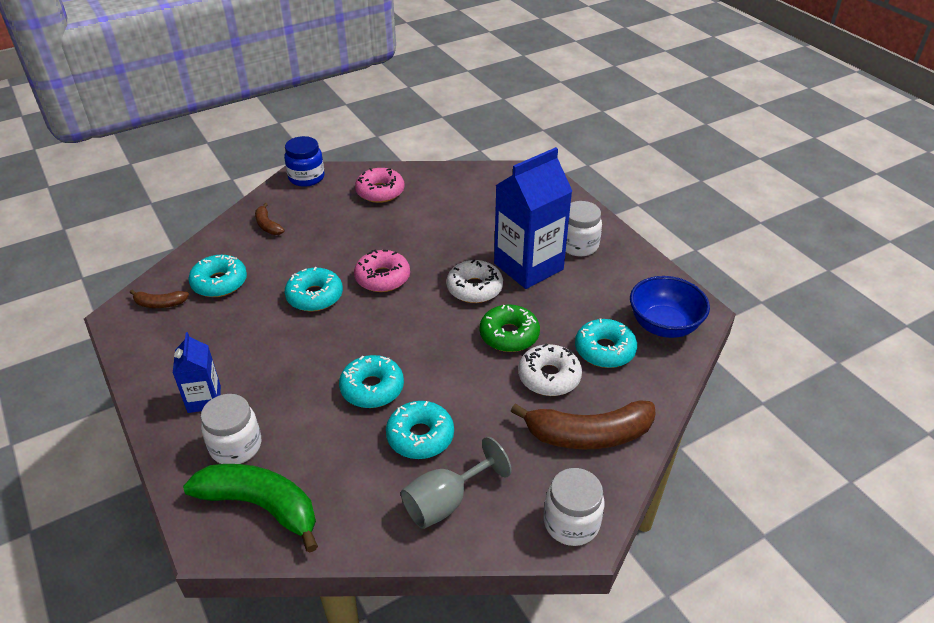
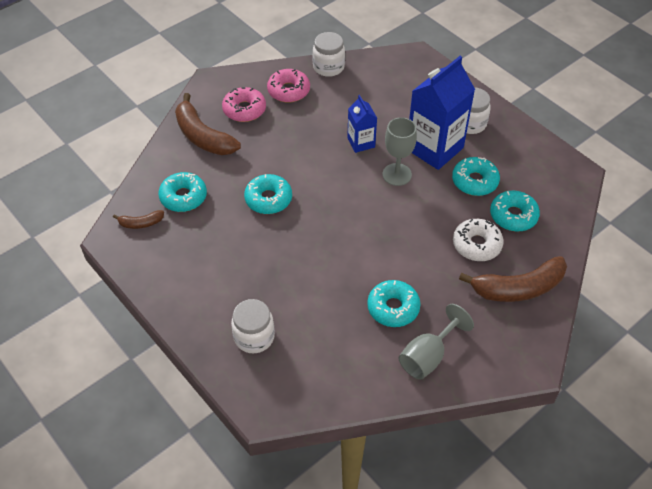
camera: 10 degrees left, 10 degrees up
blue carton [173,332,221,413] -> blue carton moved to [347,95,377,153]
green banana [183,464,318,553] -> none
brown banana [255,203,284,235] -> brown banana [175,93,241,155], size x2.05
blue jar [284,136,325,187] -> none
turquoise donut [339,355,404,408] -> turquoise donut moved to [452,157,500,196]
pink donut [354,250,410,292] -> pink donut moved to [222,87,266,122]
white donut [446,260,503,303] -> grey goblet [383,117,417,186]
green donut [480,305,540,352] -> none
white jar [544,468,605,546] -> white jar moved to [312,32,345,77]
blue bowl [630,276,710,338] -> none

